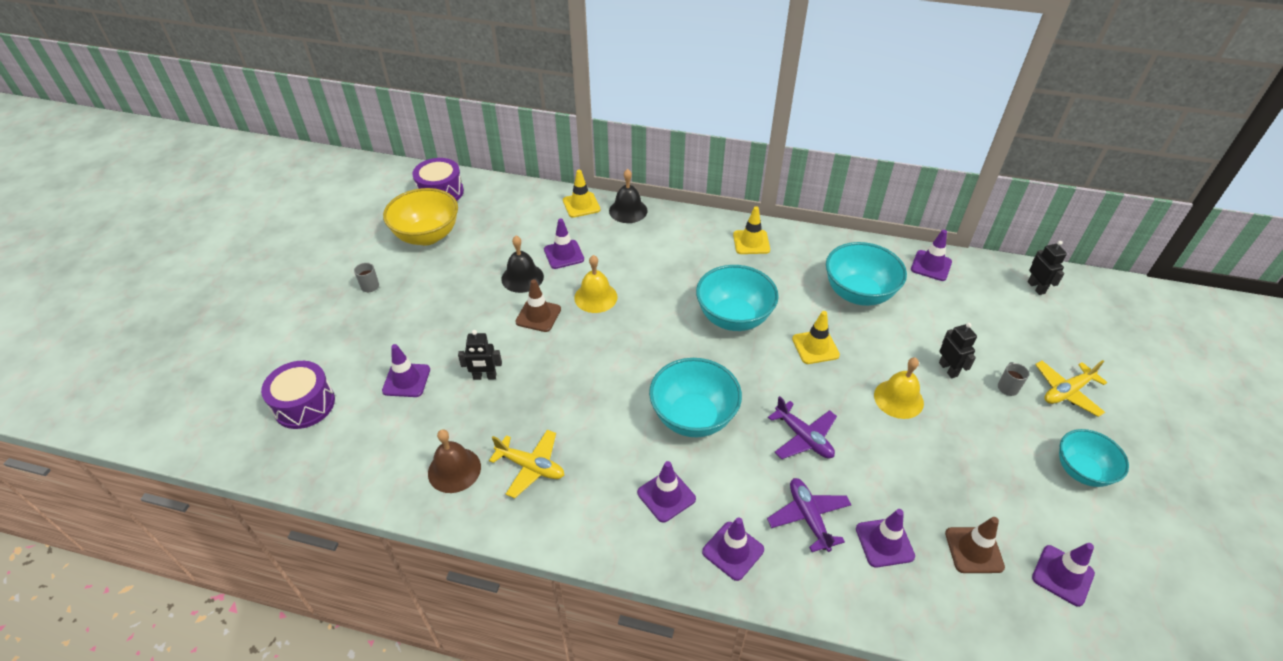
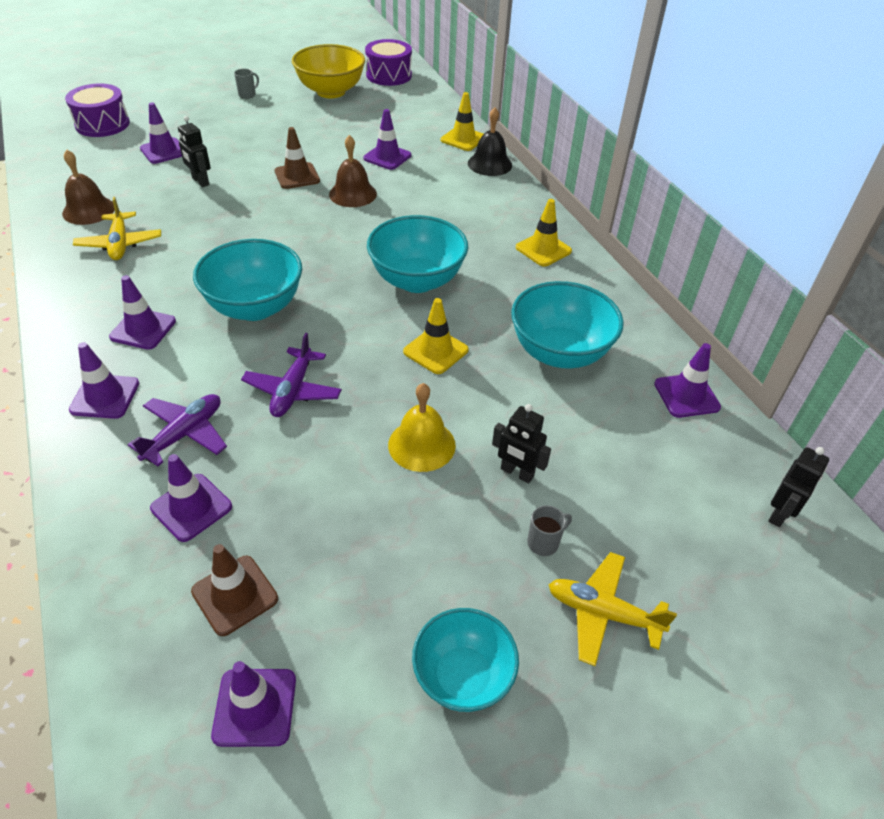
camera: 50 degrees right, 0 degrees up
black bell [501,236,544,293] -> none
yellow bell [574,255,618,313] -> brown bell [329,135,377,207]
black robot [939,323,977,378] -> black robot turned 90 degrees clockwise [492,404,551,483]

